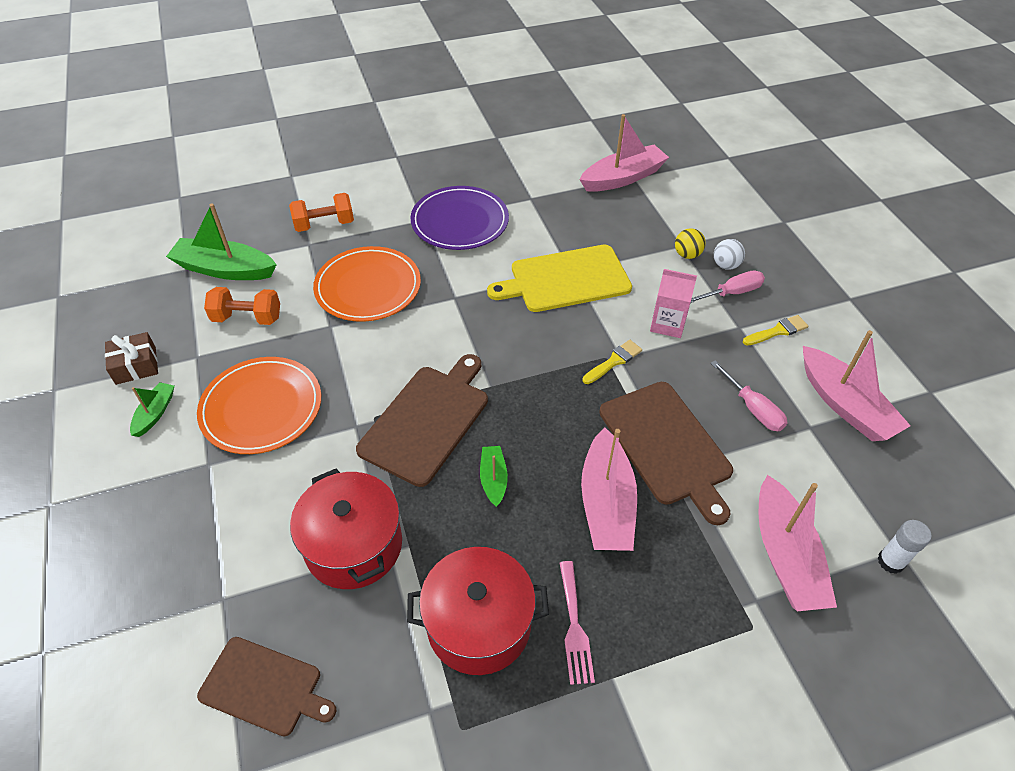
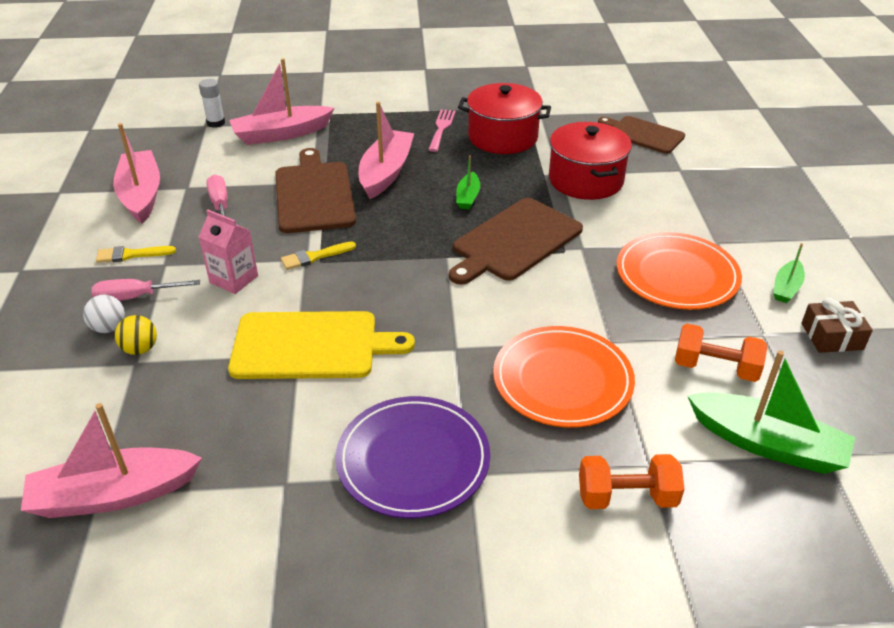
camera: 165 degrees left, 10 degrees down
pink boat [759,475,837,611] -> pink boat turned 120 degrees counterclockwise [229,58,335,145]

